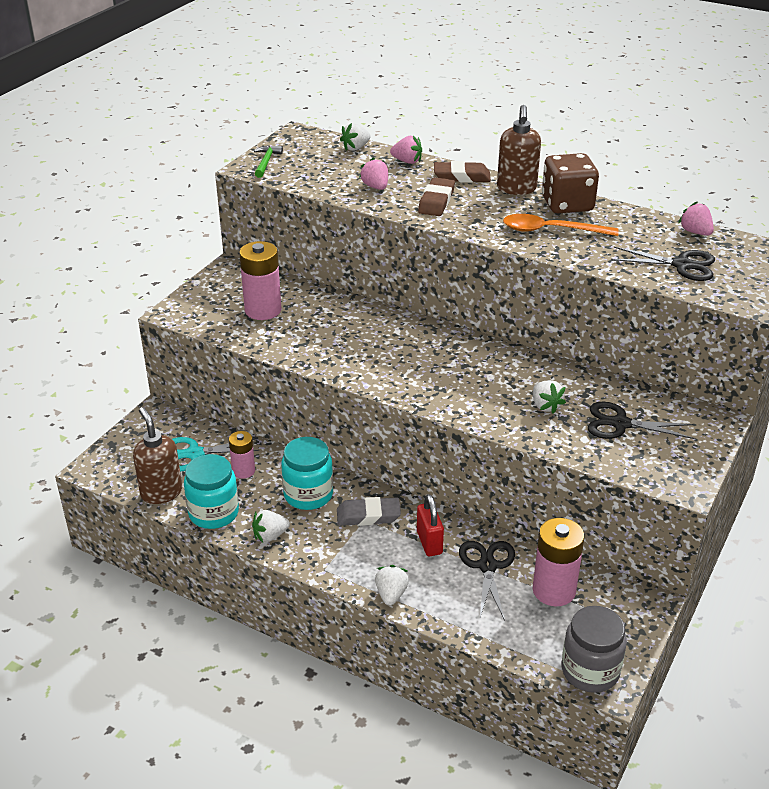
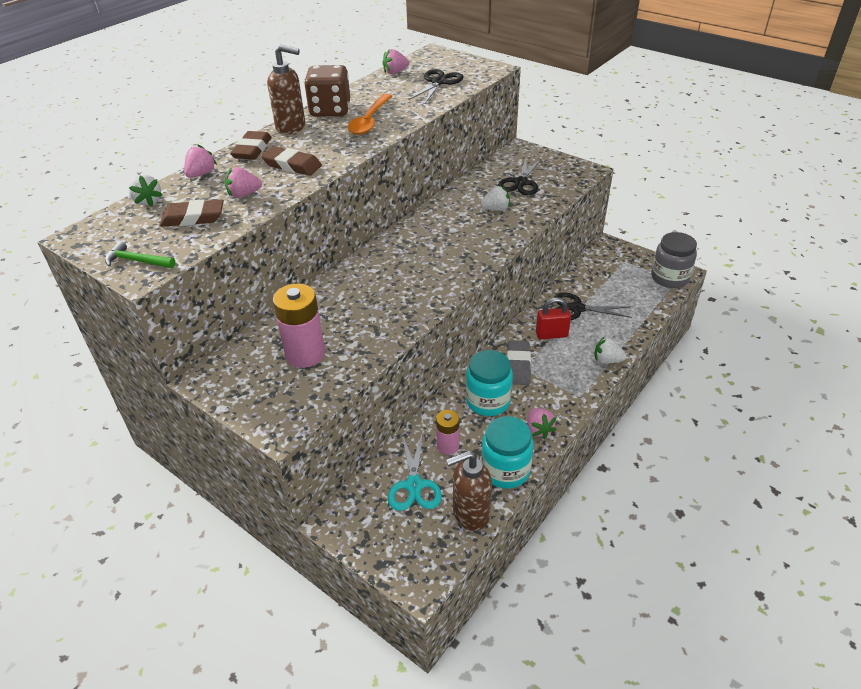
camera: 80 degrees left, 5 degrees up
white strawberry [252,510,290,542] -> pink strawberry [527,408,557,439]
pink battery [533,518,585,606] -> none
none -> brown eraser [160,199,224,227]

